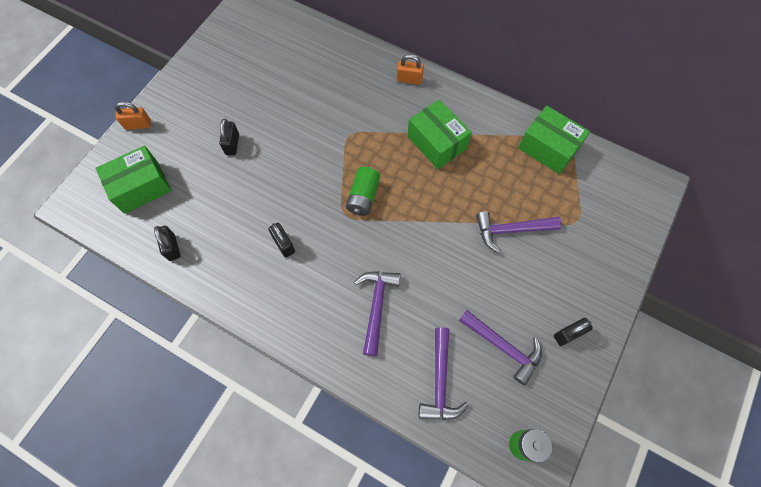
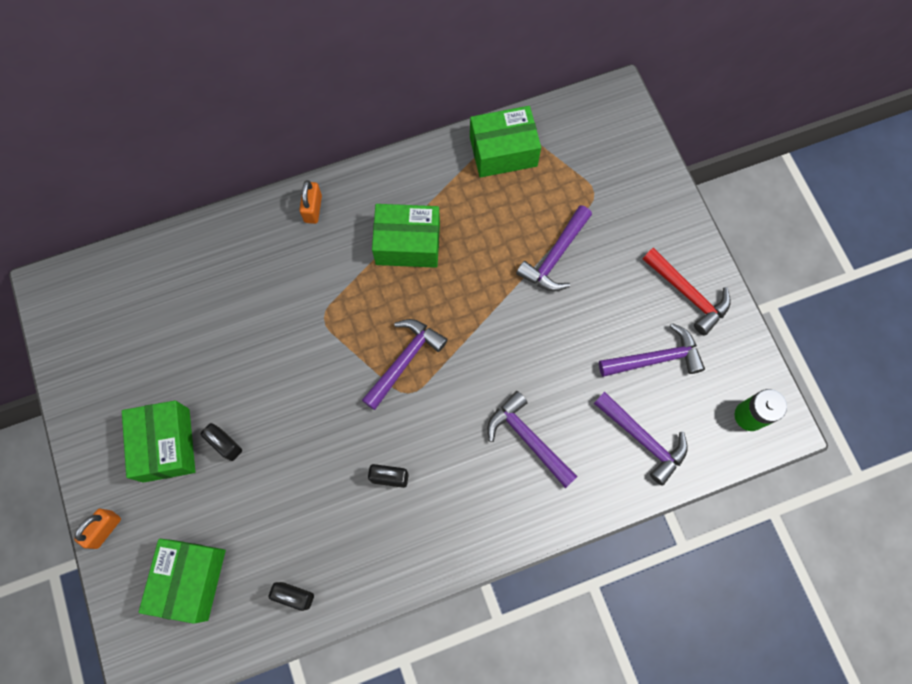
camera: 50 degrees left, 5 degrees up
green battery [346,167,380,216] -> purple hammer [362,319,448,410]
orange padlock [397,54,424,85] -> orange padlock turned 45 degrees counterclockwise [299,180,322,224]
black padlock [554,318,593,346] -> red hammer [643,248,731,335]
none -> green box [122,400,195,483]

